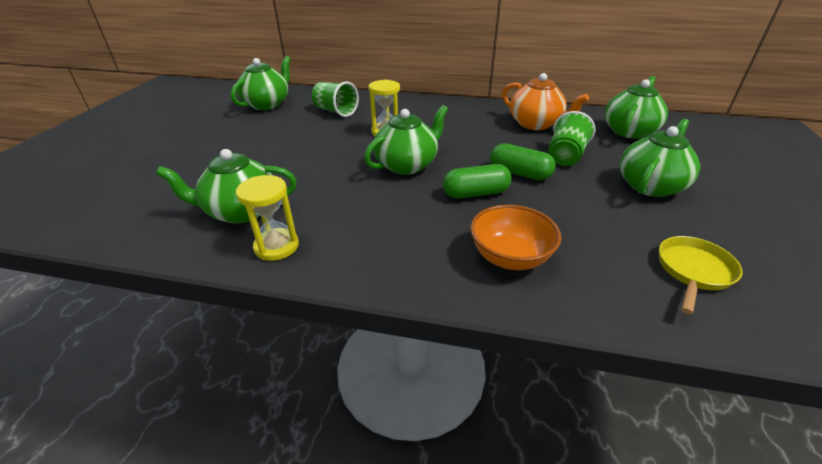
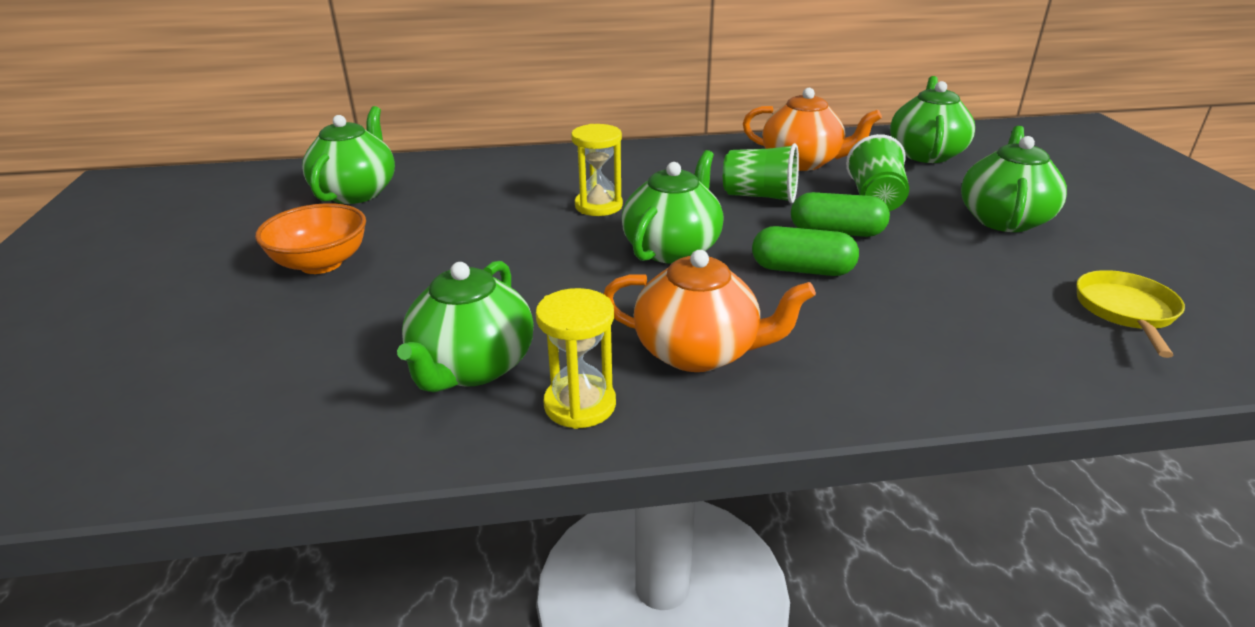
camera: 20 degrees left, 5 degrees down
green teapot [156,149,297,224] -> green teapot turned 45 degrees counterclockwise [397,261,534,392]
green cup [312,81,359,117] -> green cup moved to [723,143,799,203]
green capsule [443,164,511,199] -> green capsule turned 45 degrees clockwise [752,226,859,276]
orange bowl [470,205,562,270] -> orange bowl moved to [255,203,366,274]
none -> orange teapot [604,250,816,372]

